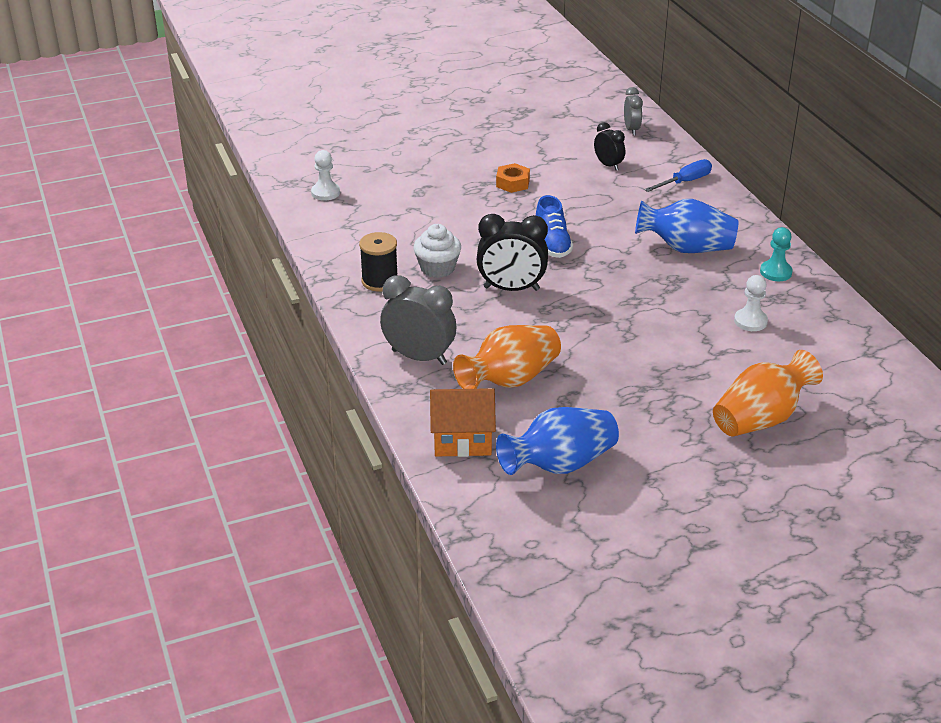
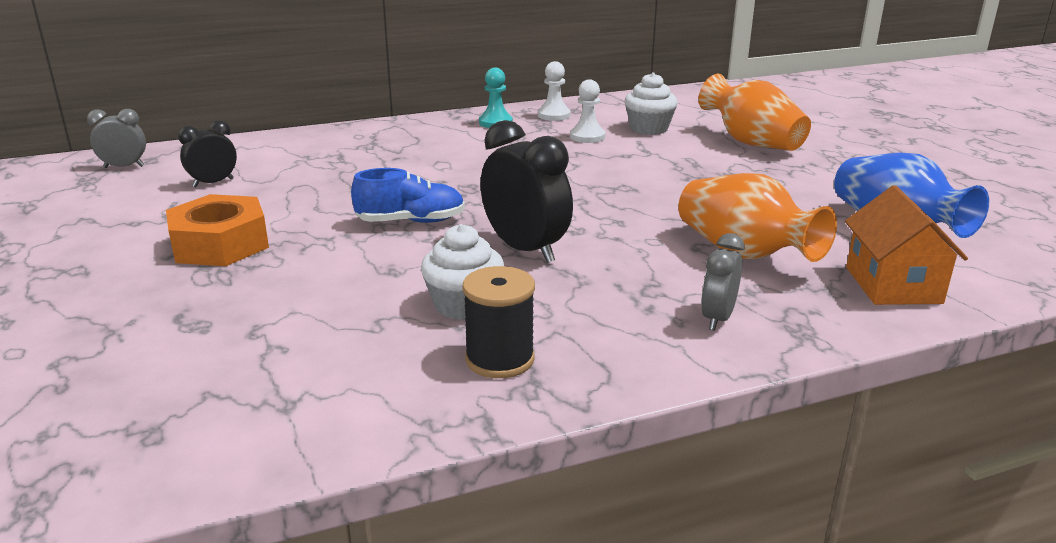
camera: 90 degrees left, 10 degrees down
white pawn [311,150,340,201] -> white pawn moved to [538,61,571,121]
grey clock [380,275,456,365] -> grey clock [701,233,745,331], size x0.58
black clock [477,214,548,291] -> black clock turned 45 degrees counterclockwise [481,120,573,263]
orange nut [496,163,530,193] -> orange nut [166,194,269,266], size x1.67
blue vase [635,199,738,253] -> none
blue screwdriver [644,159,712,192] -> none
none -> white cupcake [624,72,678,135]

